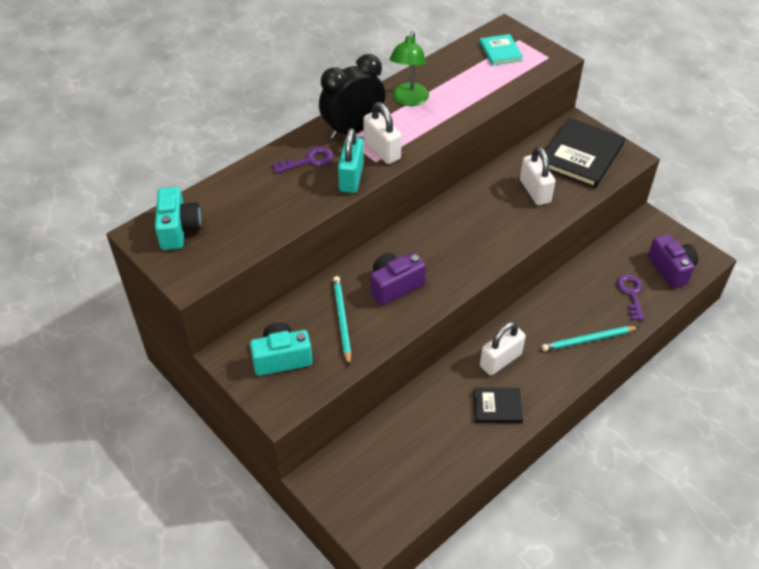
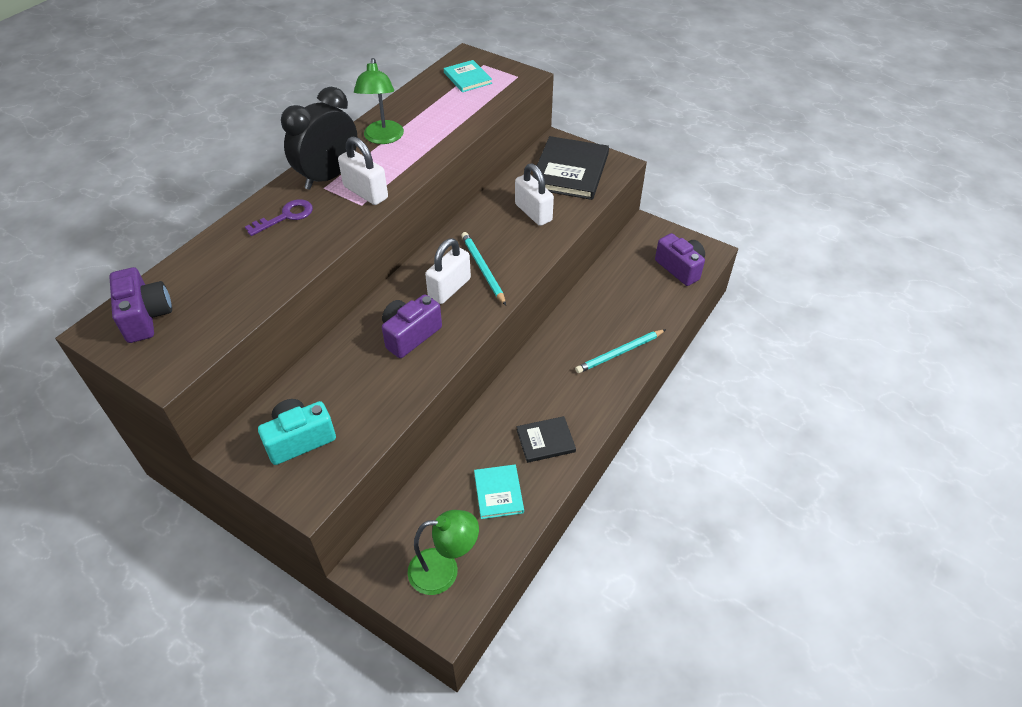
camera: 15 degrees left, 0 degrees up
turquoise camera [155,187,201,250] -> purple camera [109,267,172,343]
turquoise pencil [333,276,351,366] -> turquoise pencil moved to [461,232,506,305]
turquoise padlock [338,128,364,193] -> none
white padlock [480,322,526,375] -> white padlock moved to [425,238,471,304]
purple key [617,275,645,321] -> none
none -> green lamp [408,510,479,595]
none -> turquoise book [474,465,524,519]

